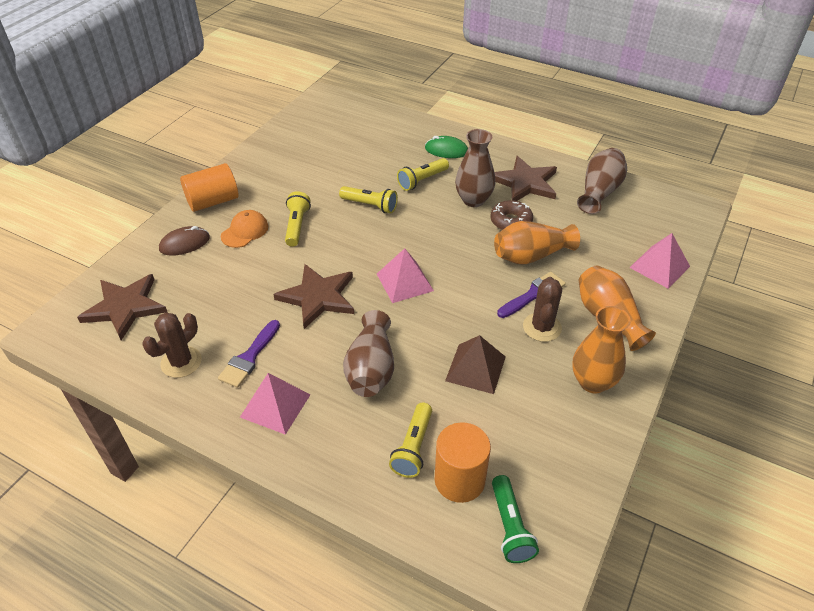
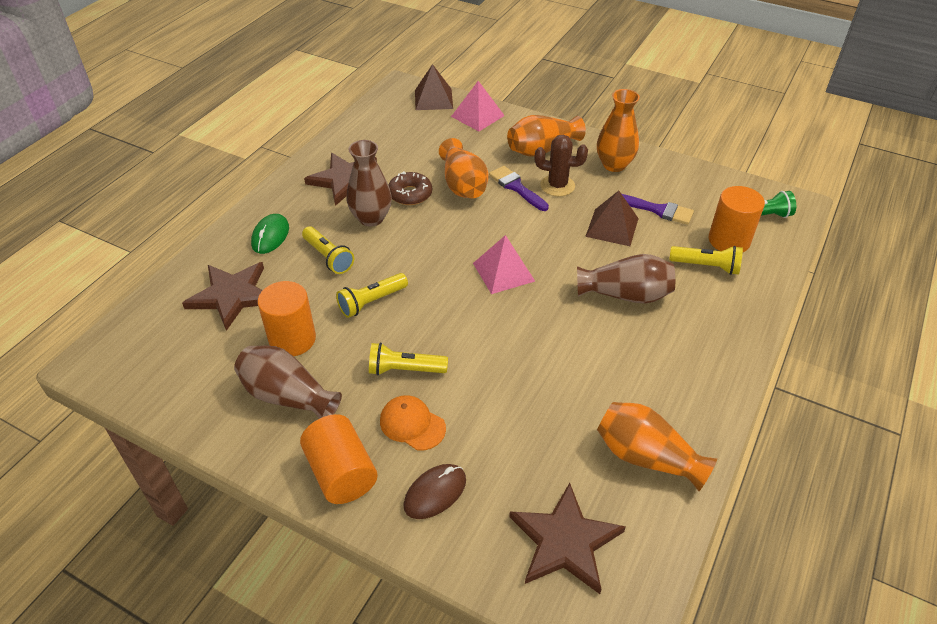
camera: 90 degrees left, 0 degrees up
brown cactus [142,312,202,378] -> orange vase [597,402,717,491]
brown mouse [159,226,210,256] -> brown mouse turned 75 degrees clockwise [403,464,466,519]
purple brush [218,320,280,388] -> purple brush moved to [622,194,694,225]
pink pyramid [240,373,311,435] -> none
brown star [273,264,354,329] -> brown star moved to [182,262,264,331]
yellow flashlight [339,186,398,213] -> yellow flashlight turned 150 degrees counterclockwise [336,273,408,318]
brown vase [577,148,627,214] -> brown vase moved to [234,345,342,419]
none -> orange cylinder [258,281,316,356]
none -> brown pyramid [415,64,453,110]

